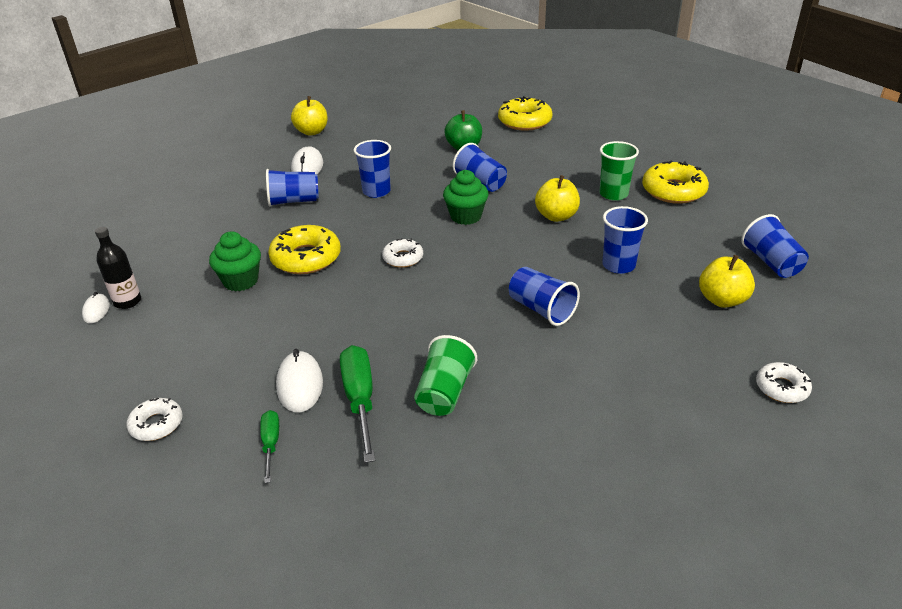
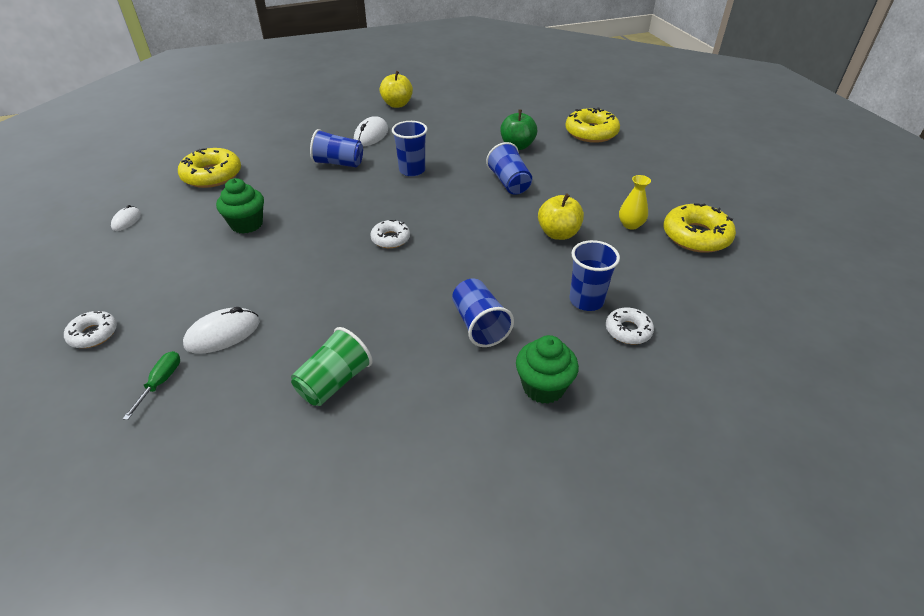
camera: 20 degrees right, 5 degrees up
black bottle [95,227,141,309] -> none
yellow donut [268,225,341,274] -> yellow donut moved to [178,148,241,188]
white mouse [276,349,323,412] -> white mouse turned 45 degrees clockwise [183,307,260,354]
green screwdriver [340,345,375,463] -> none
green cupcake [443,170,488,225] -> green cupcake moved to [516,335,579,404]
green cup [599,141,639,201] -> yellow vase [619,175,651,230]
yellow apple [699,255,755,308] -> none
blue cup [741,214,809,278] -> none
white donut [756,362,812,403] -> white donut moved to [606,307,654,344]

